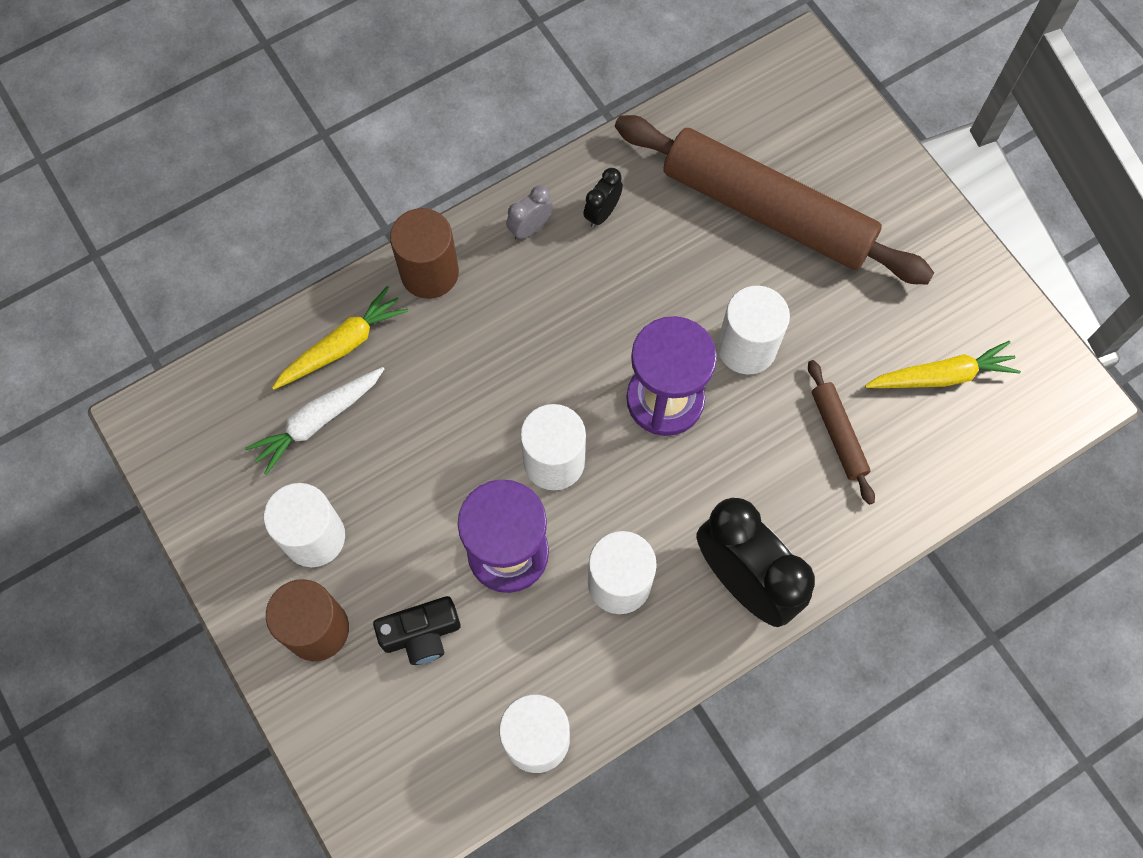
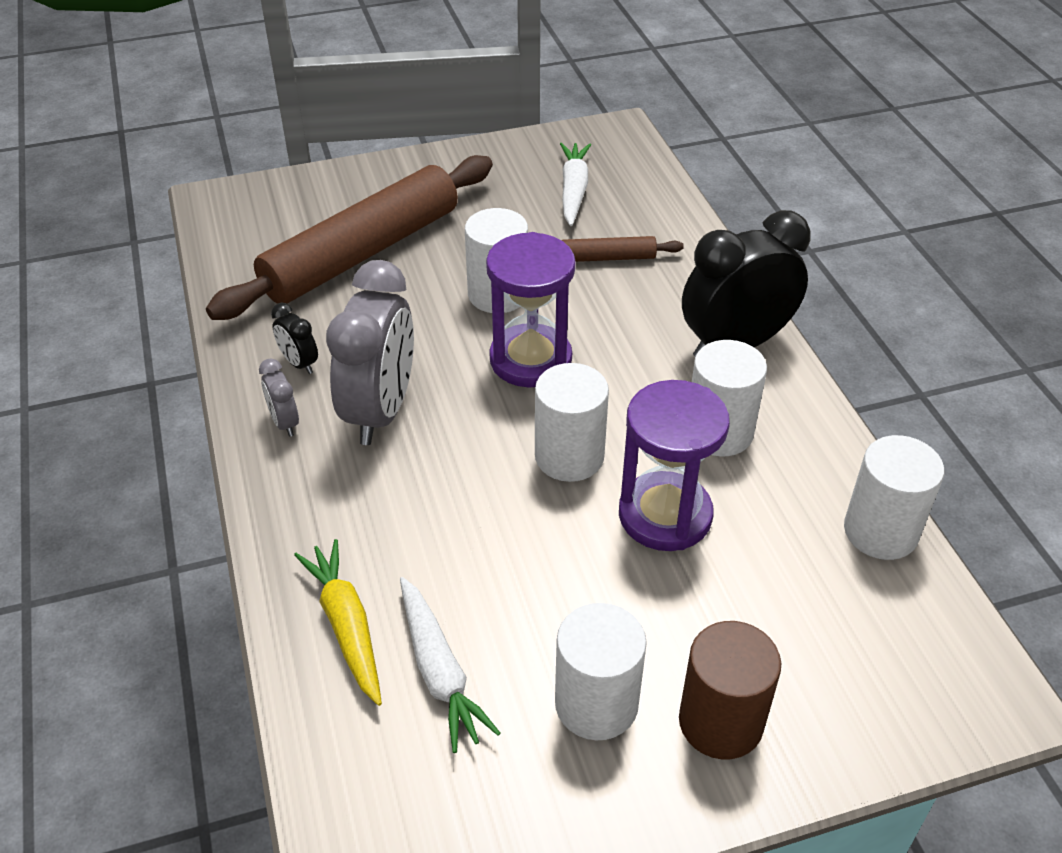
camera: 75 degrees left, 25 degrees down
black camera [373,596,460,665] -> none
brown cylinder [390,208,459,299] -> none
yellow carrot [865,341,1021,388] -> white carrot [560,143,591,226]
none -> grey clock [326,260,414,445]

